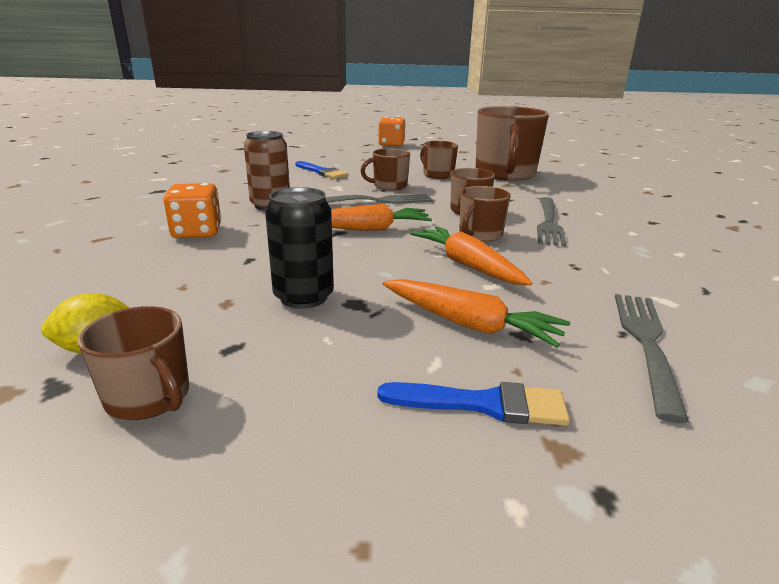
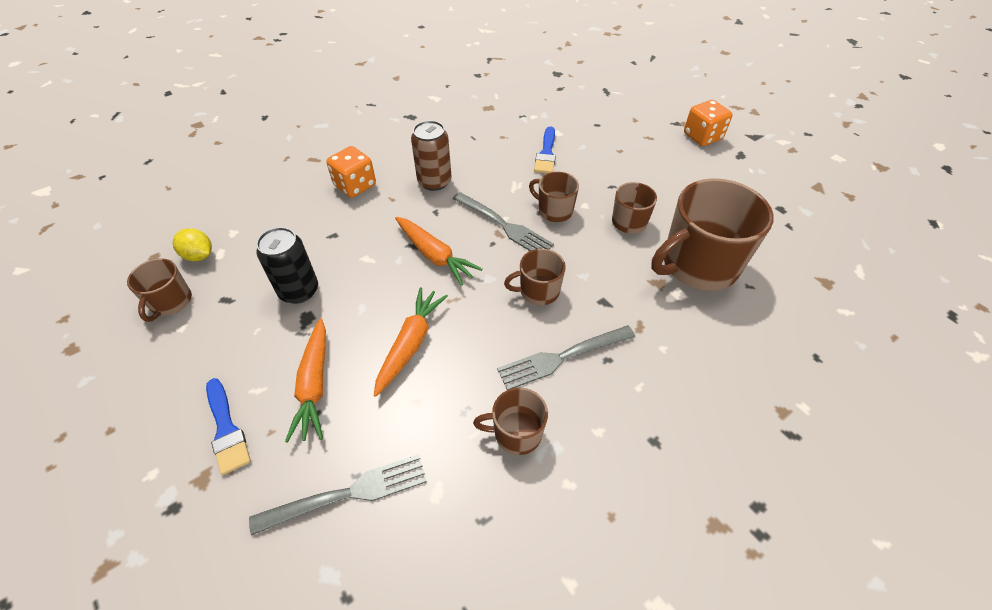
camera: 55 degrees right, 25 degrees up
brown mug [459,186,511,242] -> brown mug moved to [473,387,548,455]

